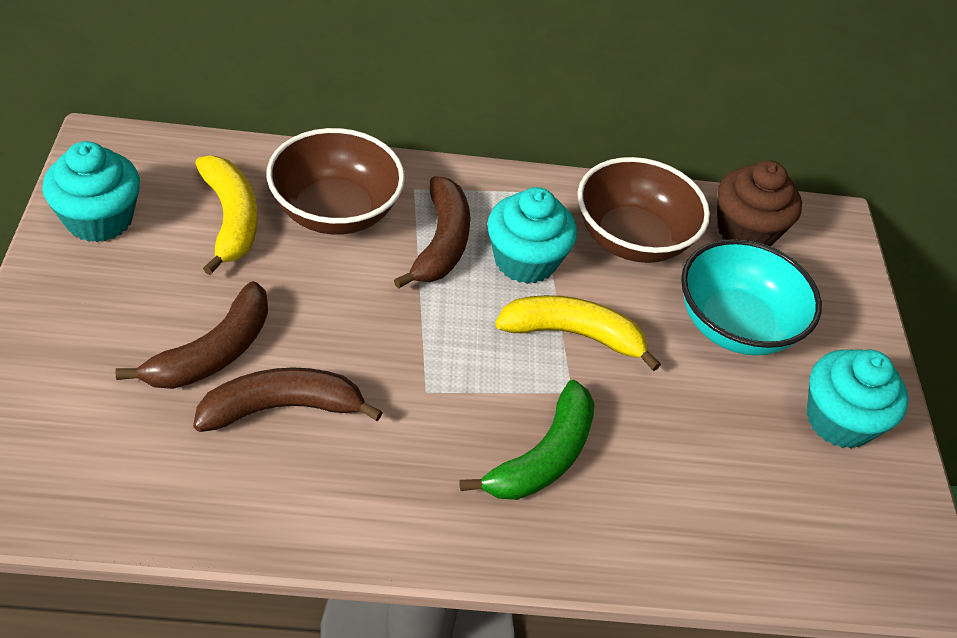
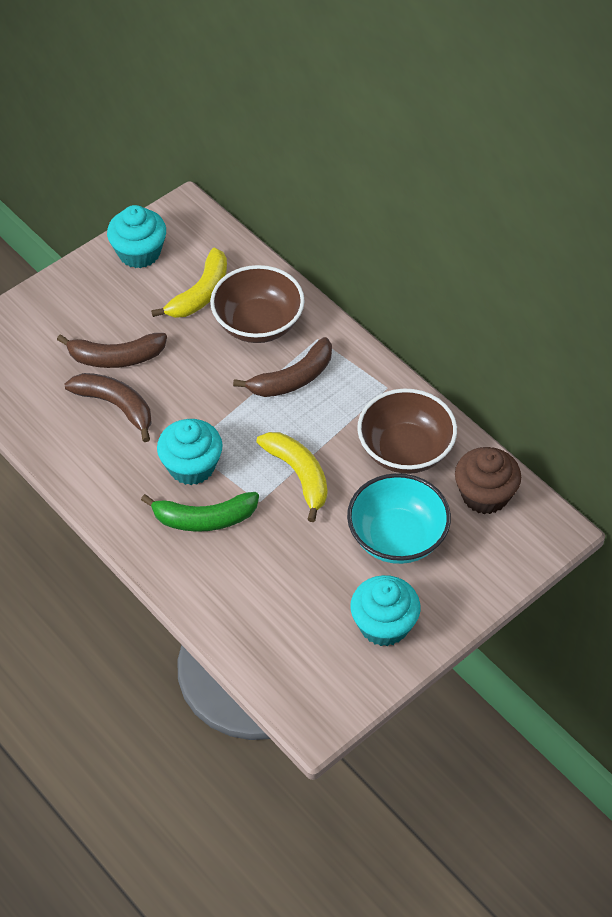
camera: 55 degrees right, 5 degrees up
turquoise cupcake [487,187,577,284] -> turquoise cupcake moved to [157,419,223,485]

